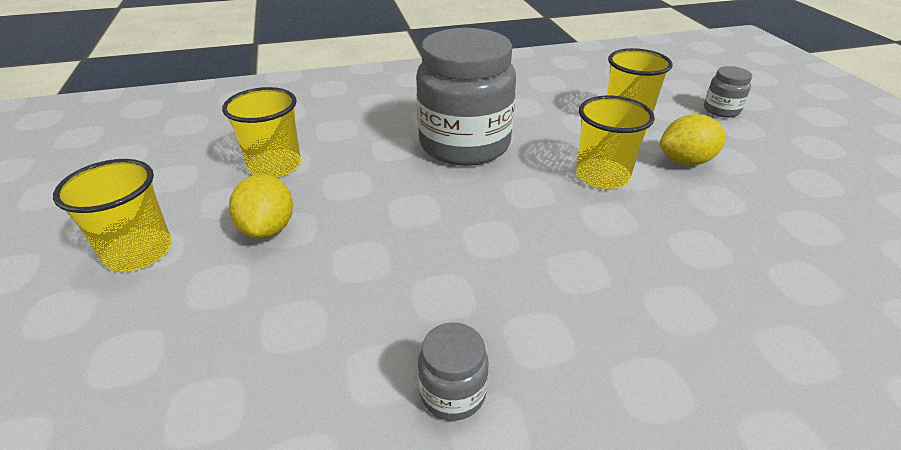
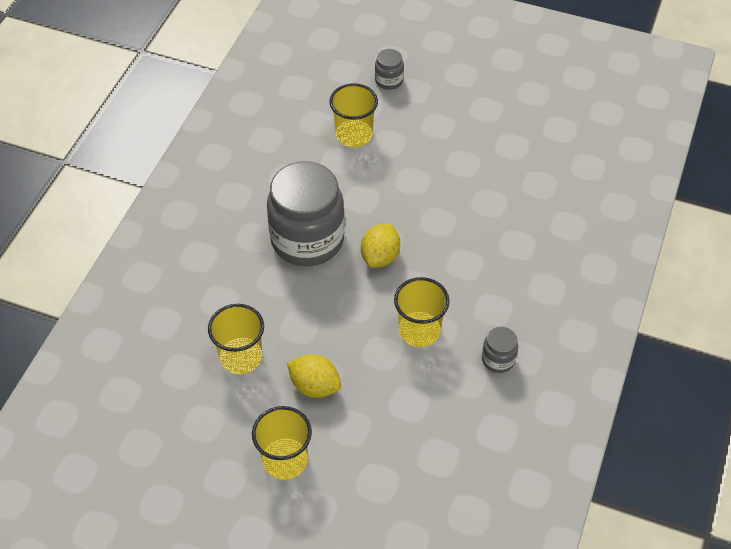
camera: 55 degrees left, 15 degrees up
yellow cup [576,96,655,189] -> yellow cup moved to [394,277,450,347]
yellow lemon [660,114,727,166] -> yellow lemon moved to [361,224,400,268]

